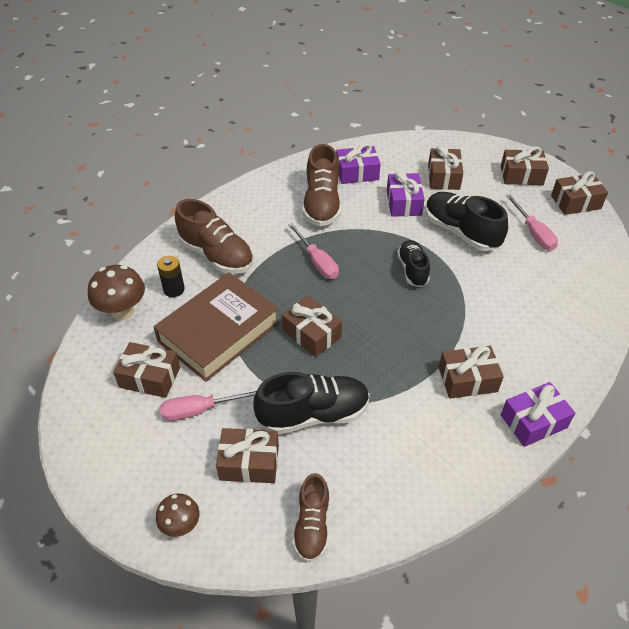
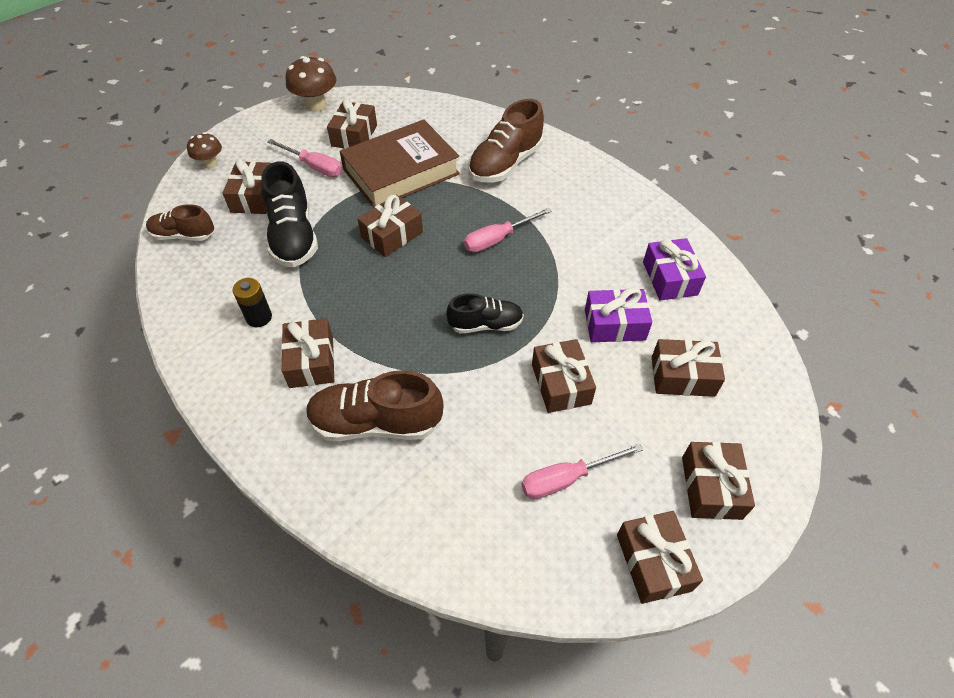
camera: 90 degrees right, 5 degrees up
brown mushroom [88,265,145,320] -> brown mushroom moved to [286,56,336,112]
brown book [154,272,280,382] -> brown book turned 75 degrees counterclockwise [340,119,460,208]
black battery [157,256,185,297] -> black battery moved to [232,278,272,327]
pink screwdriver [160,391,257,421] -> pink screwdriver turned 135 degrees clockwise [267,139,342,177]
brown shoe [302,144,341,226] -> brown shoe moved to [306,370,443,441]
black shoe [425,192,508,251] -> brown gift [532,339,596,413]
purple gift [501,382,575,447] -> none

